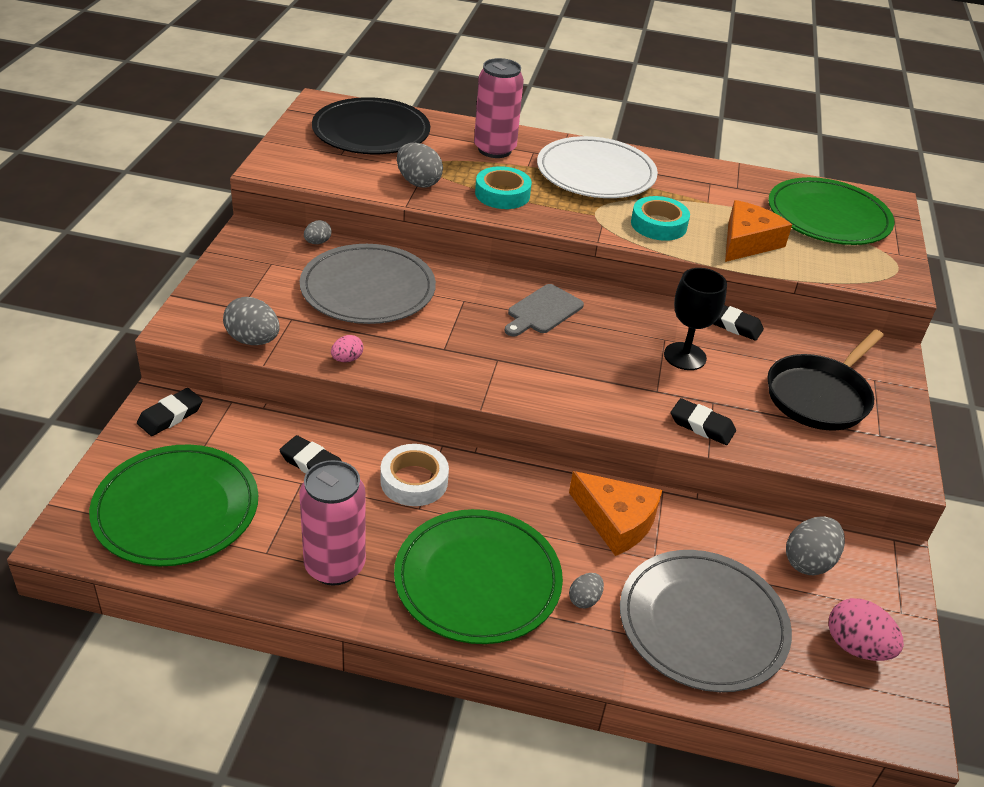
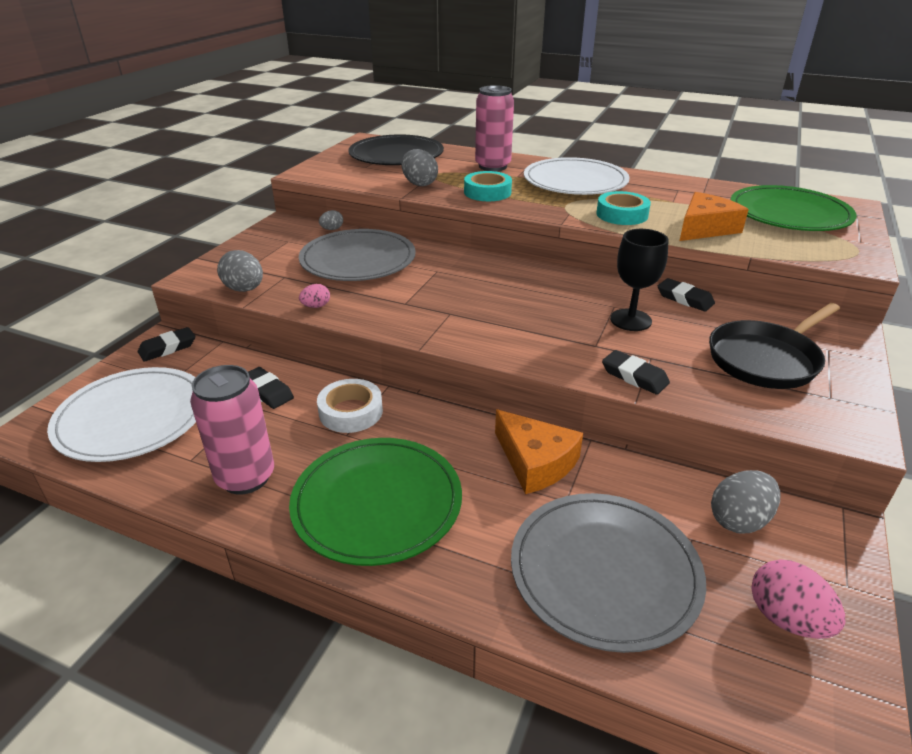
camera: 15 degrees right, 5 degrees down
green plate [89,445,258,566] -> white plate [47,367,196,462]
grey cutting board [505,284,584,337] -> none
grey egg [569,573,604,609] -> none

